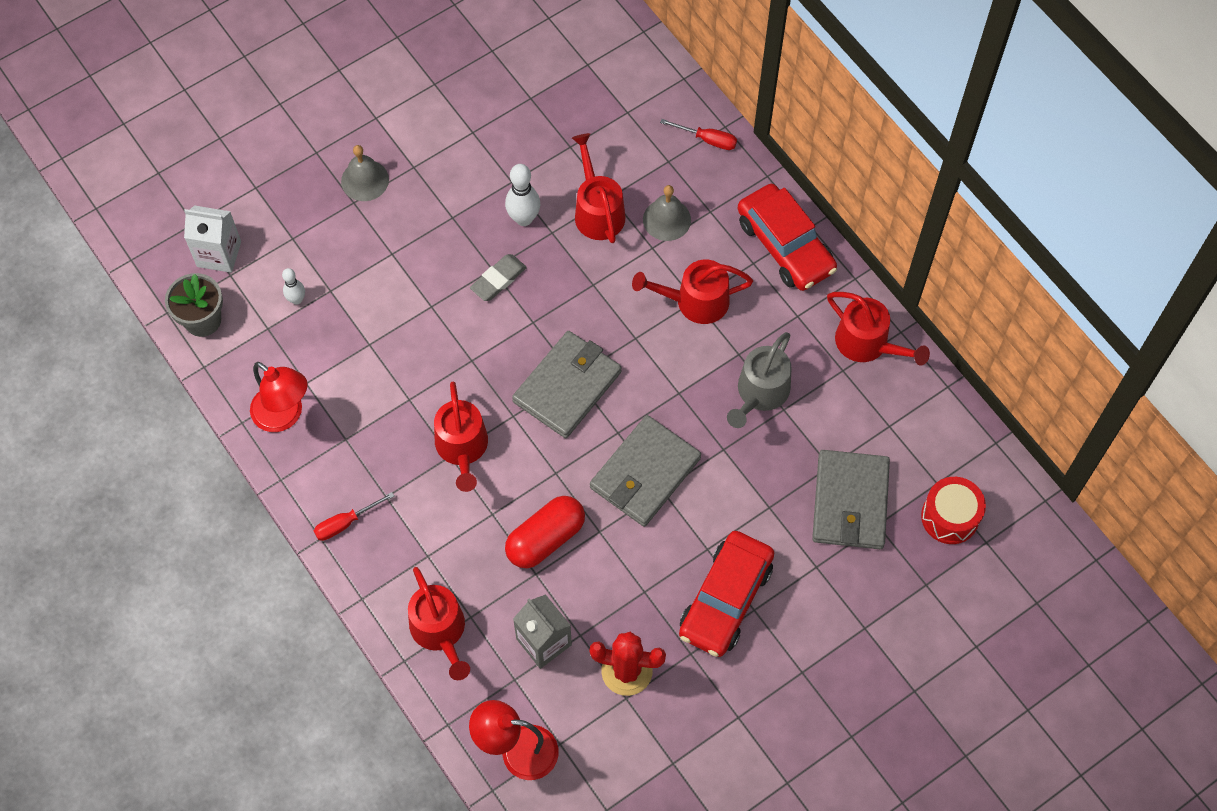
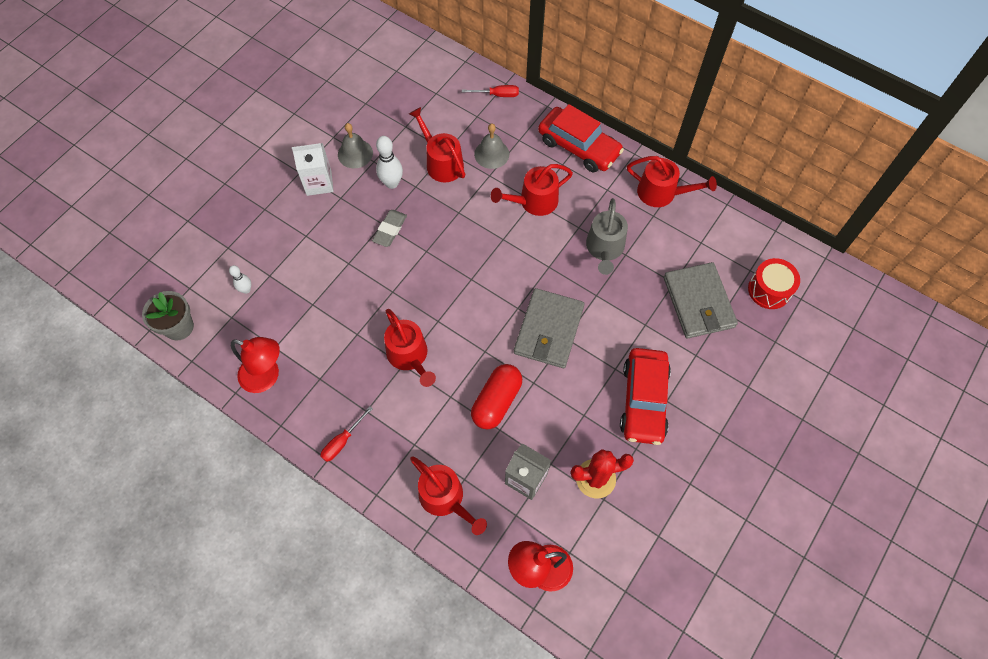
camera: 20 degrees left, 0 degrees up
white carton [184,205,241,273] -> white carton moved to [292,143,333,196]
grey bell [341,145,389,201] -> grey bell moved to [338,123,373,168]
grey wallet [512,331,622,438] -> none

